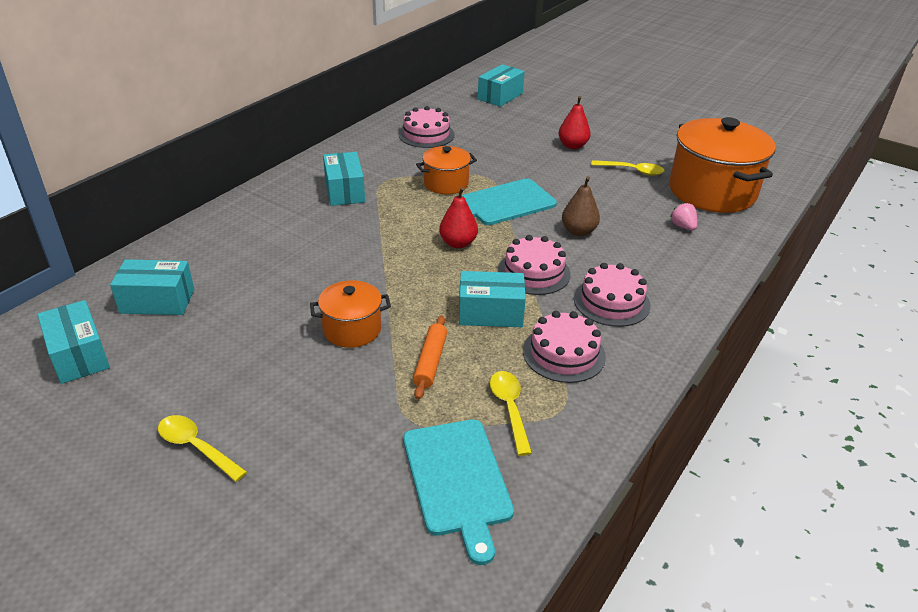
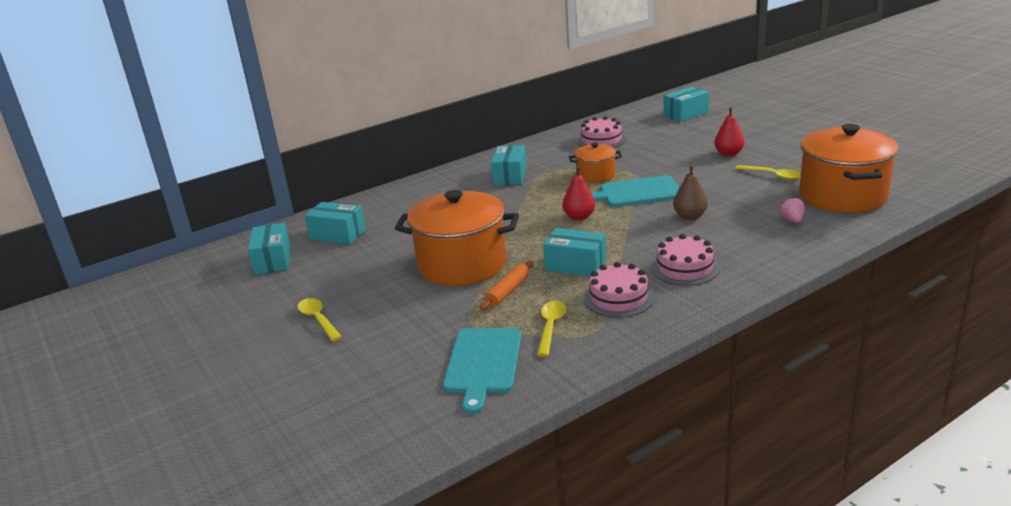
camera: 25 degrees right, 10 degrees down
orange pot [310,280,391,348] -> orange pot [395,190,519,286], size x1.93
pink cake [498,235,571,295] -> none

